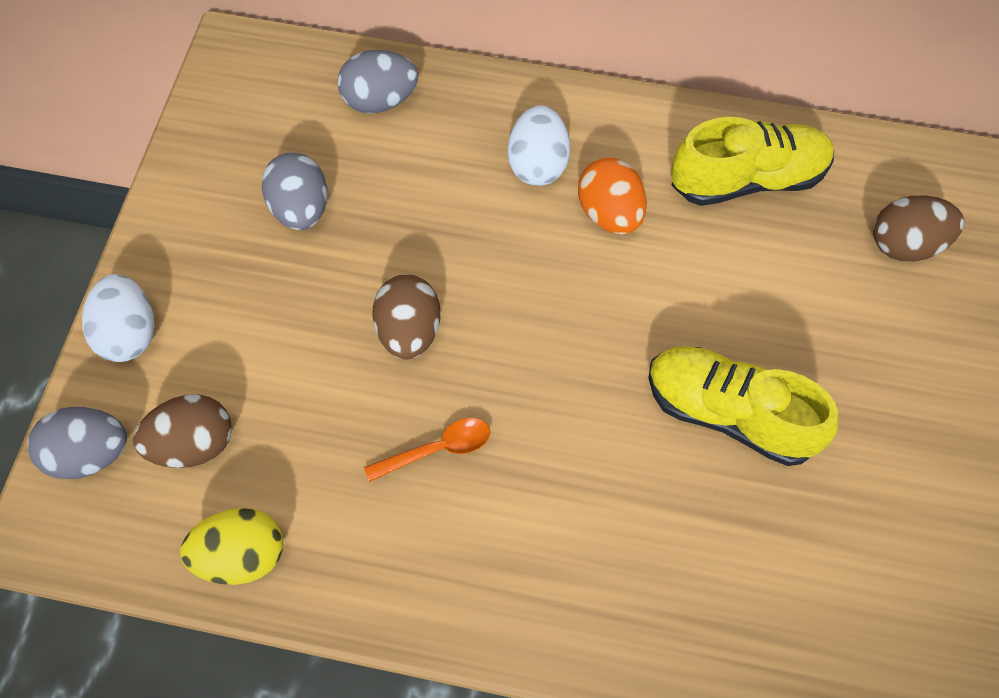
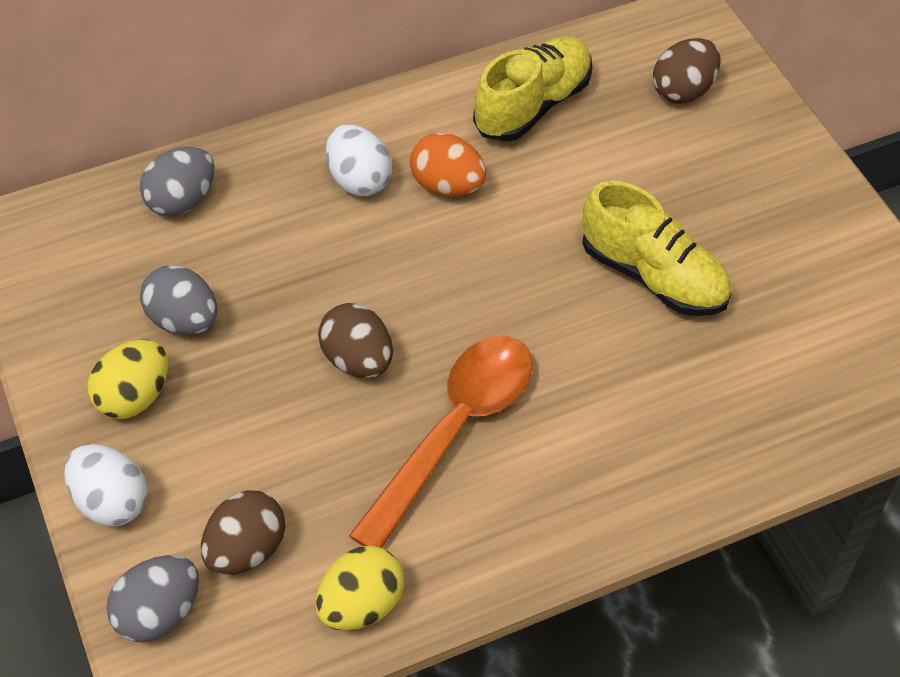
camera: 35 degrees left, 10 degrees down
orange spoon [364,418,490,482] -> orange spoon [349,336,532,548], size x2.17
yellow shoe [649,346,839,466] -> yellow shoe turned 135 degrees counterclockwise [582,181,732,316]
none -> yellow egg [87,339,168,419]

